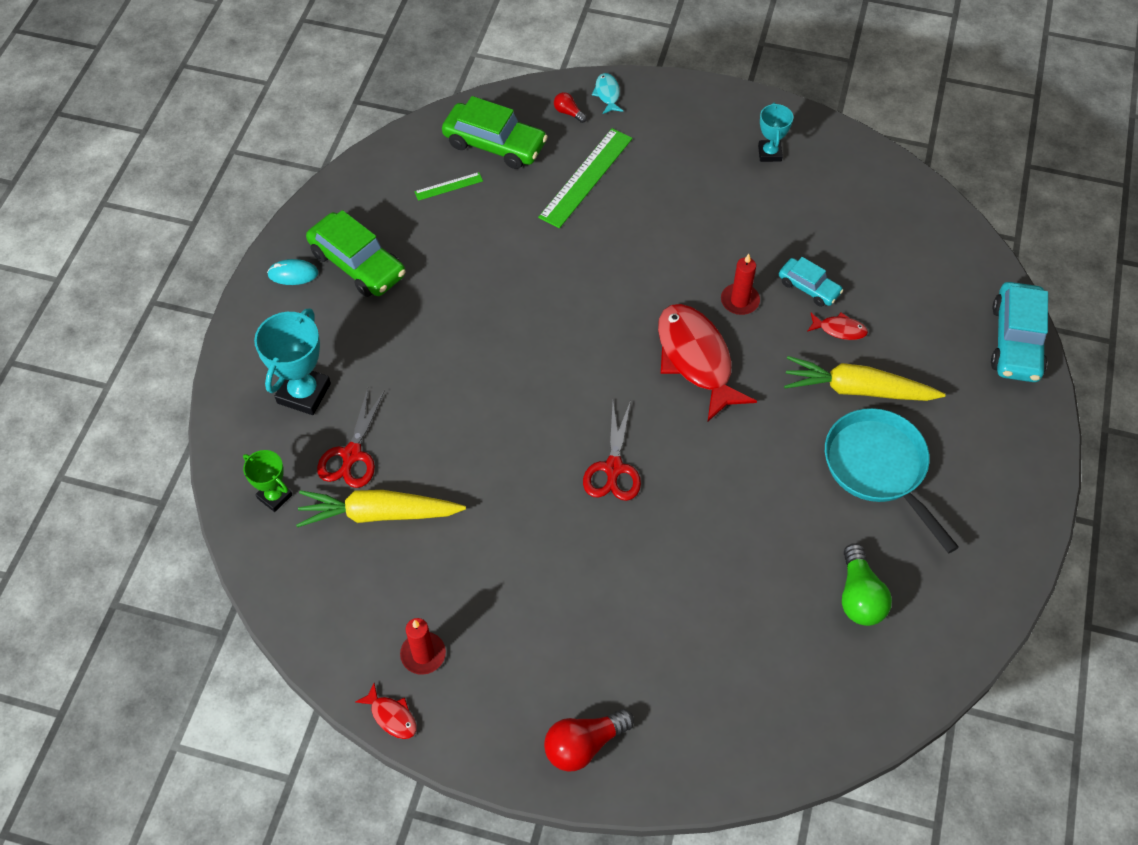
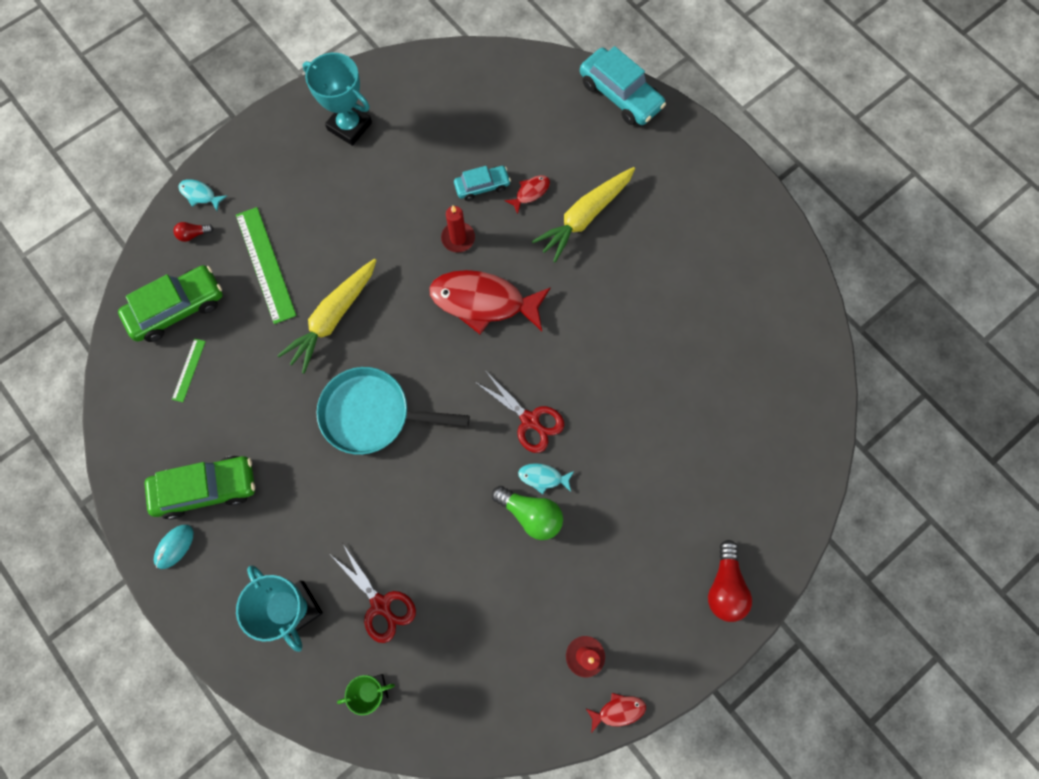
camera: 55 degrees left, 15 degrees up
yellow carrot [296,490,466,527] -> yellow carrot moved to [277,259,376,374]
turquoise trophy [758,103,793,162] -> turquoise trophy [303,53,372,146], size x1.67
turquoise pan [825,408,959,553] -> turquoise pan moved to [316,367,470,455]
green light bulb [842,543,892,626] -> green light bulb moved to [492,486,563,540]
none -> turquoise fish [518,463,574,494]

